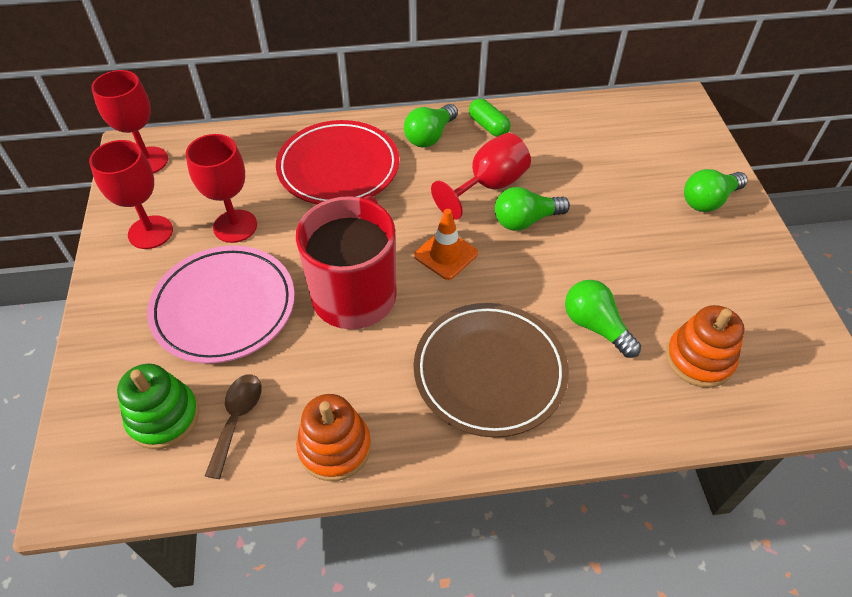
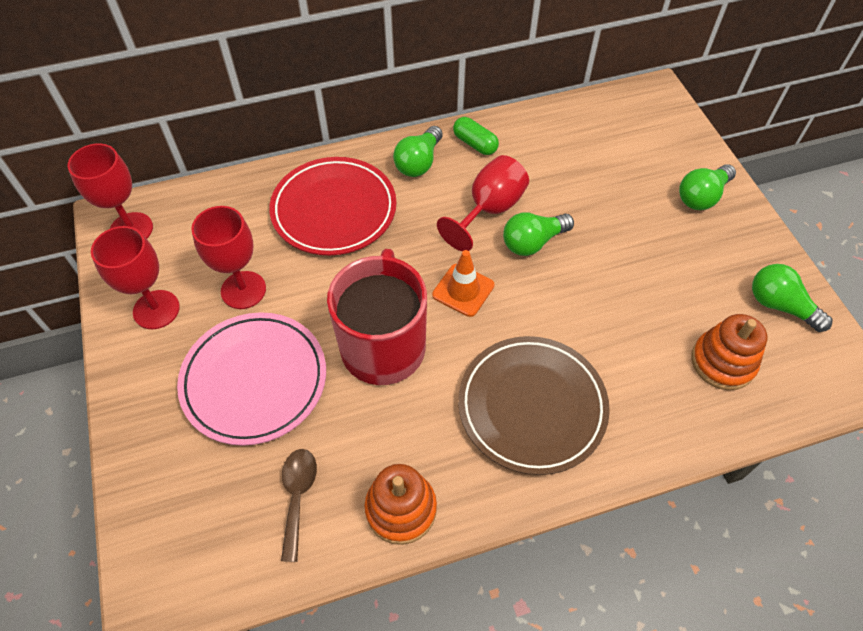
camera: 10 degrees left, 5 degrees up
green stacking toy [117,364,199,449] -> none
green light bulb [565,280,641,358] -> green light bulb moved to [752,264,832,332]

